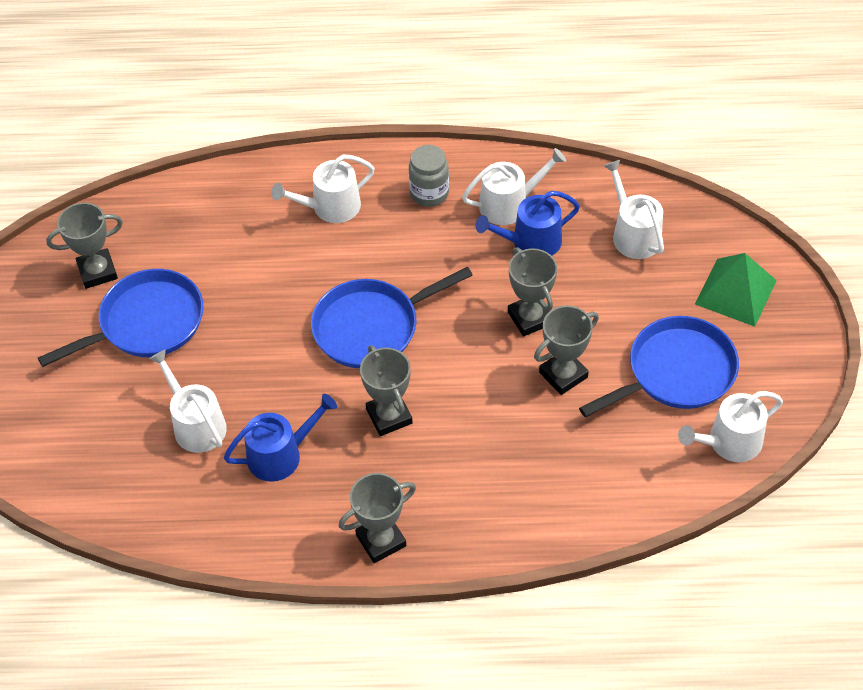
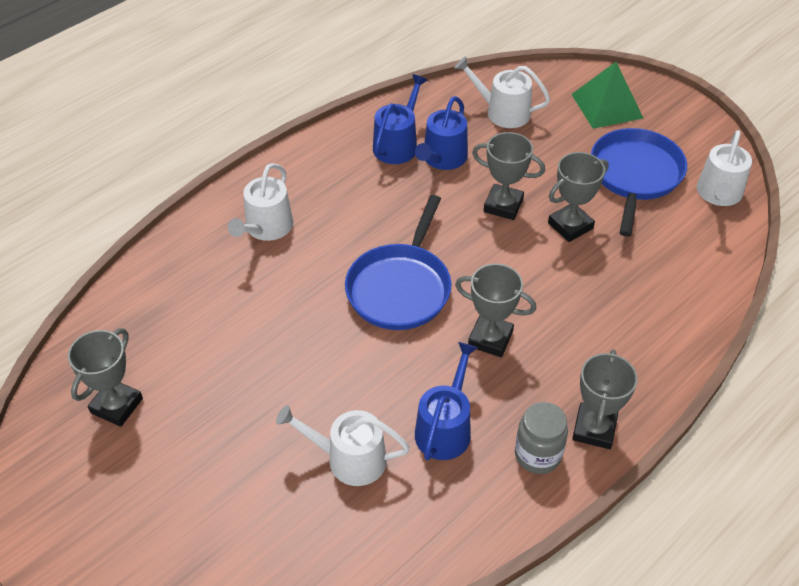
camera: 45 degrees left, 5 degrees down
blue pan [38,269,204,367] -> none
grey jar [409,145,449,207] -> grey jar moved to [515,402,568,474]
white watering can [462,148,566,225] -> blue watering can [373,74,427,164]
grey trophy [534,306,599,395] -> grey trophy turned 45 degrees clockwise [548,152,609,242]

